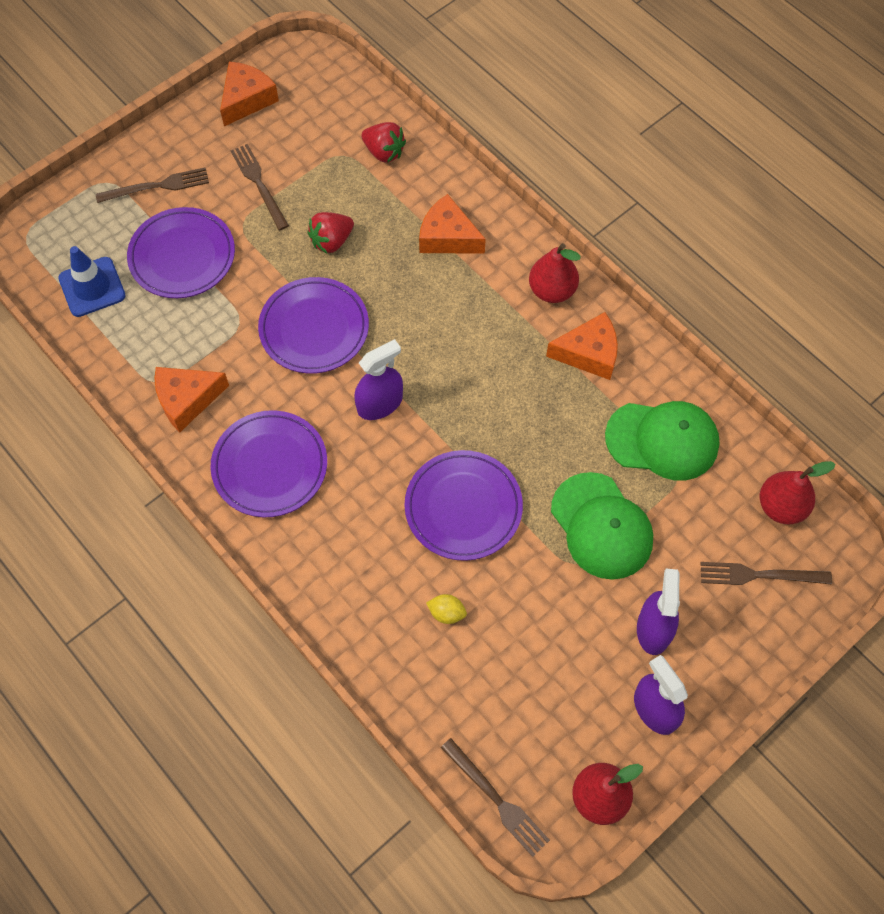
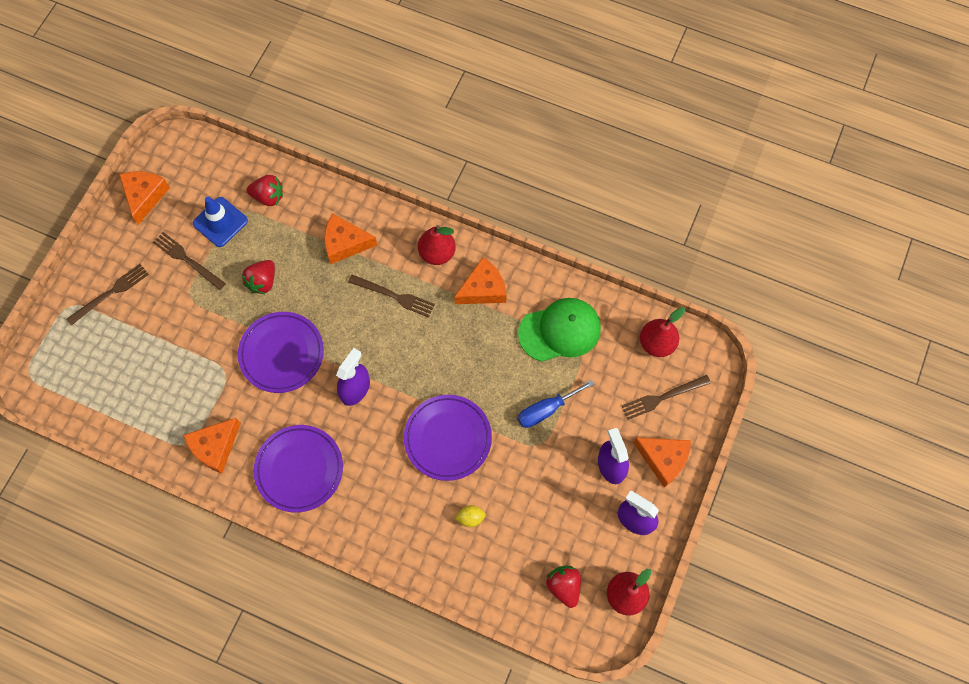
camera: 25 degrees left, 5 degrees up
blue traffic cone [58,246,126,317] -> blue traffic cone moved to [193,197,248,247]
purple plate [127,207,235,298] -> none
brown fork [441,738,550,857] -> brown fork moved to [348,275,435,317]
green cap [551,472,653,580] -> blue screwdriver [518,380,594,428]
none -> red strawberry [546,566,581,608]
none -> orange cheese [633,438,691,488]

